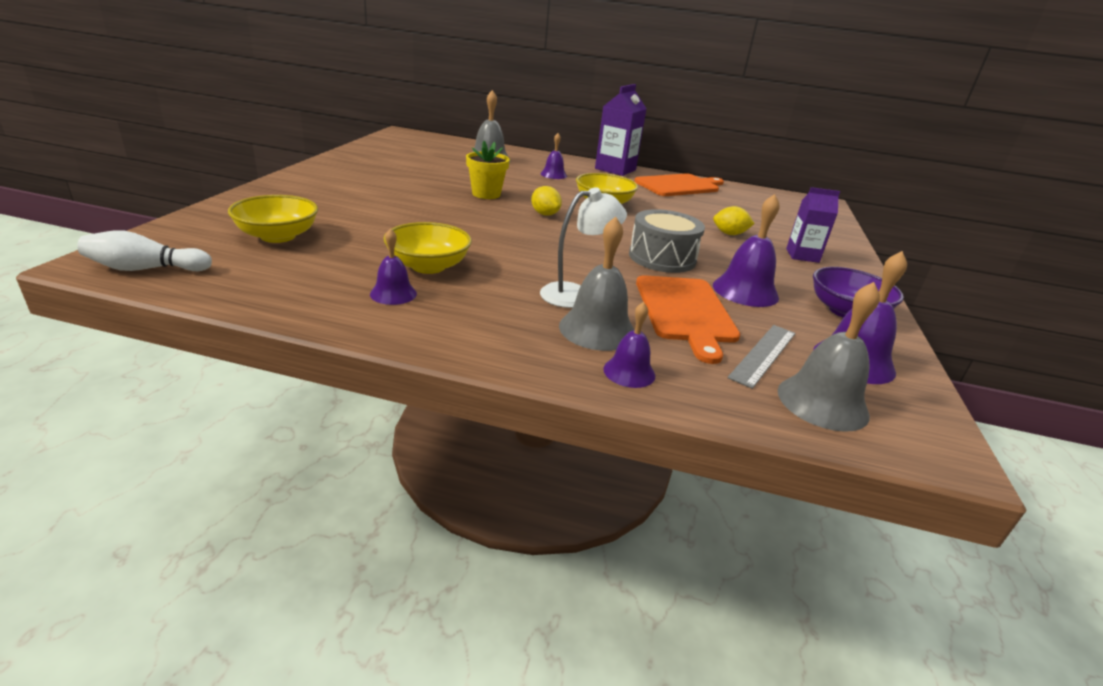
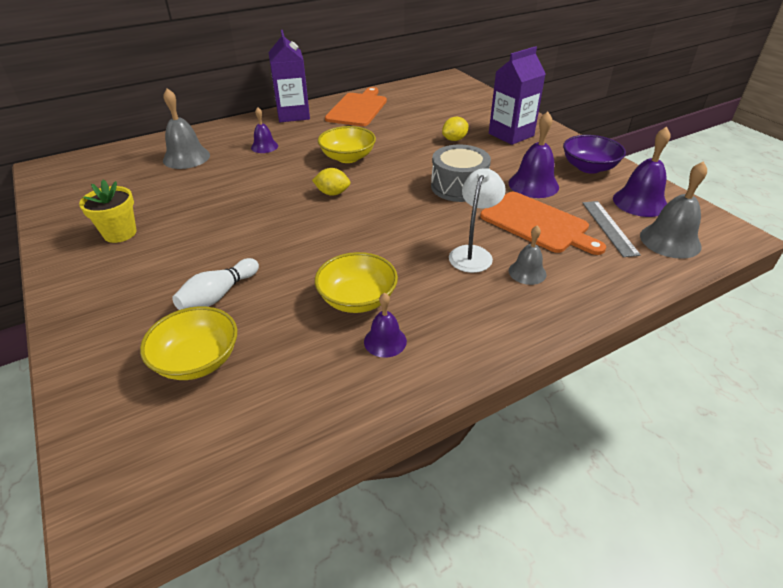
camera: 40 degrees left, 10 degrees up
white bowling pin [77,230,212,271] -> white bowling pin moved to [172,258,259,310]
yellow flower pot [466,141,510,199] -> yellow flower pot moved to [79,179,137,243]
grey bell [559,217,634,351] -> grey bell [509,225,546,285], size x0.61
purple bell [603,302,655,388] -> none
purple carton [786,187,840,263] -> purple carton [489,46,546,145], size x1.56

